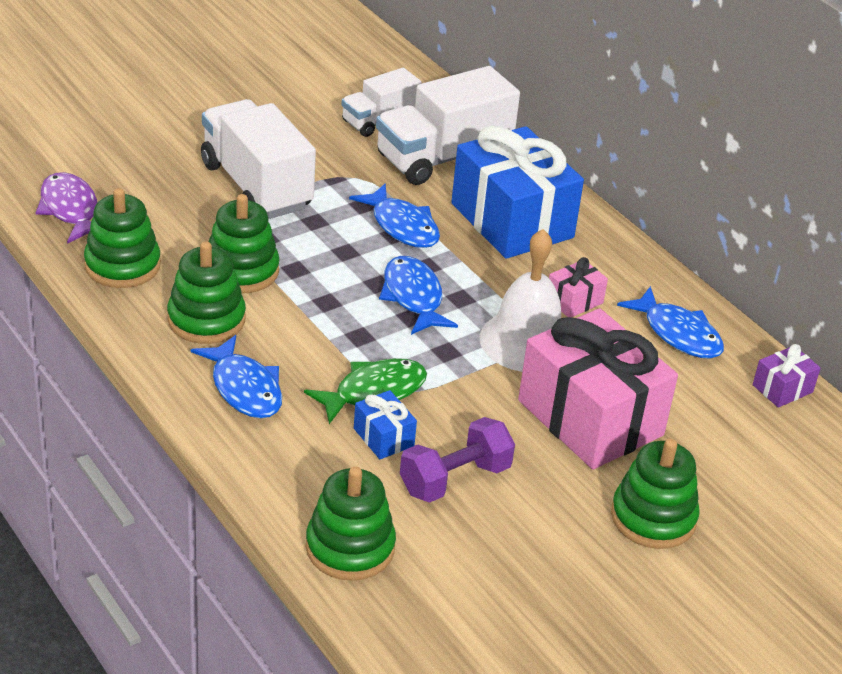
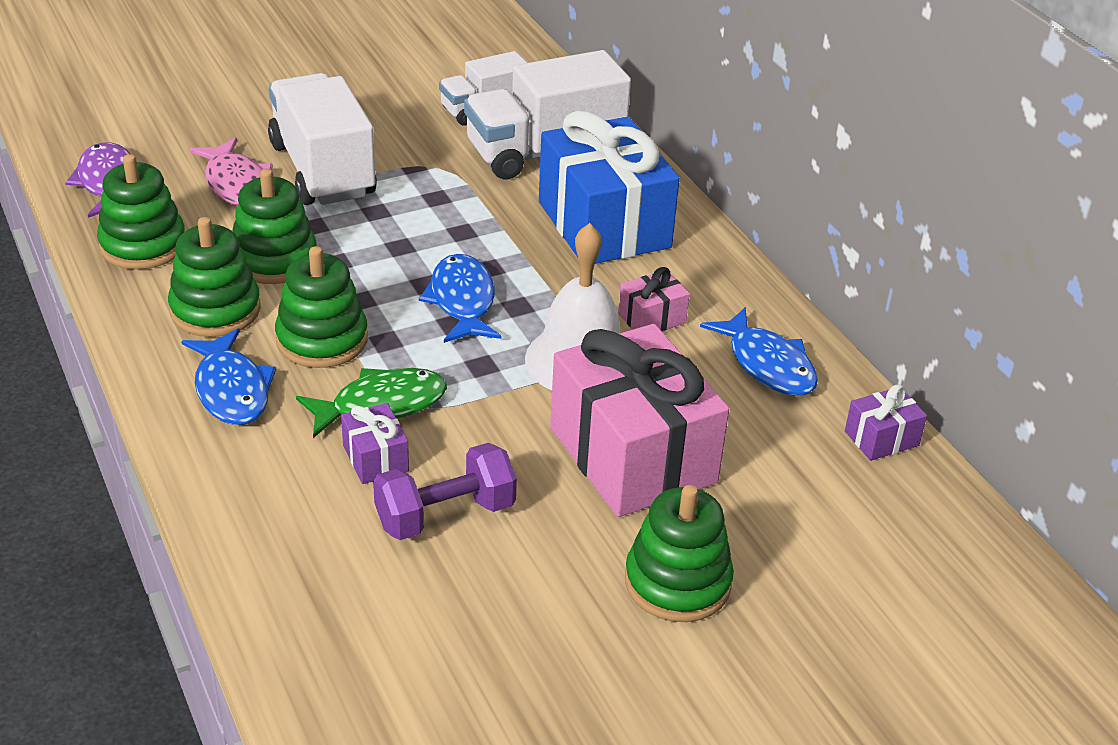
camera: 10 degrees right, 0 degrees up
green stacking toy [306,467,396,581] -> green stacking toy moved to [275,246,368,368]
blue fish [349,183,440,248] -> none
blue gift [354,390,417,459] -> purple gift [341,403,409,484]
none -> pink fish [189,138,273,205]

